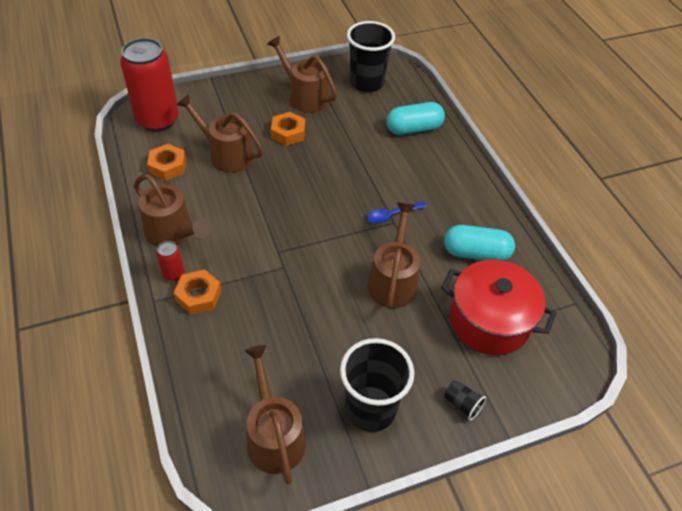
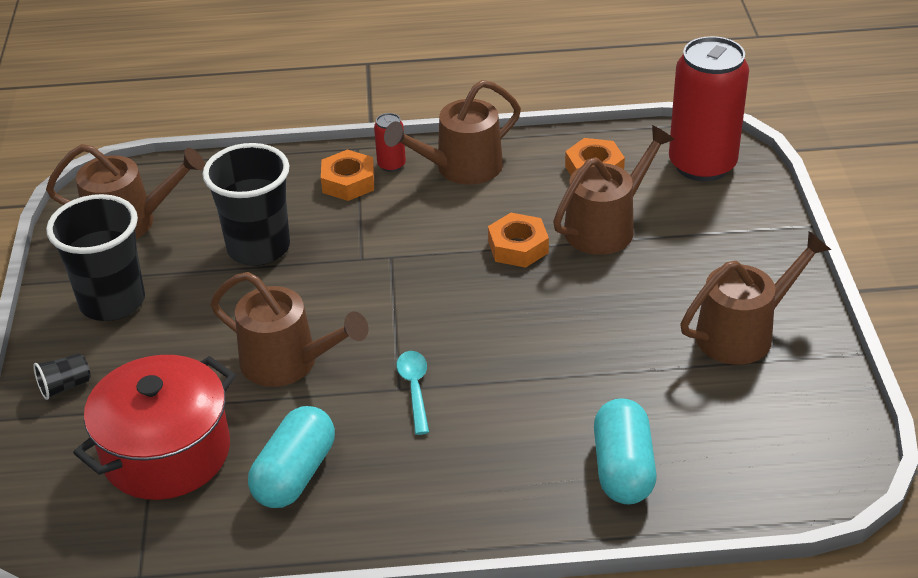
camera: 110 degrees right, 10 degrees down
orange nut [271,112,305,146] -> orange nut moved to [488,213,549,268]
black cup [347,21,395,92] -> black cup moved to [203,143,290,266]
blue spoon [367,202,427,224] -> turquoise spoon [397,351,429,435]

